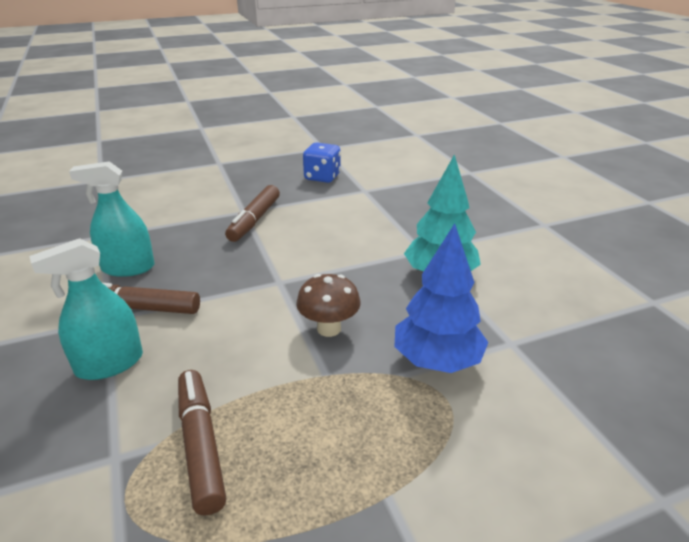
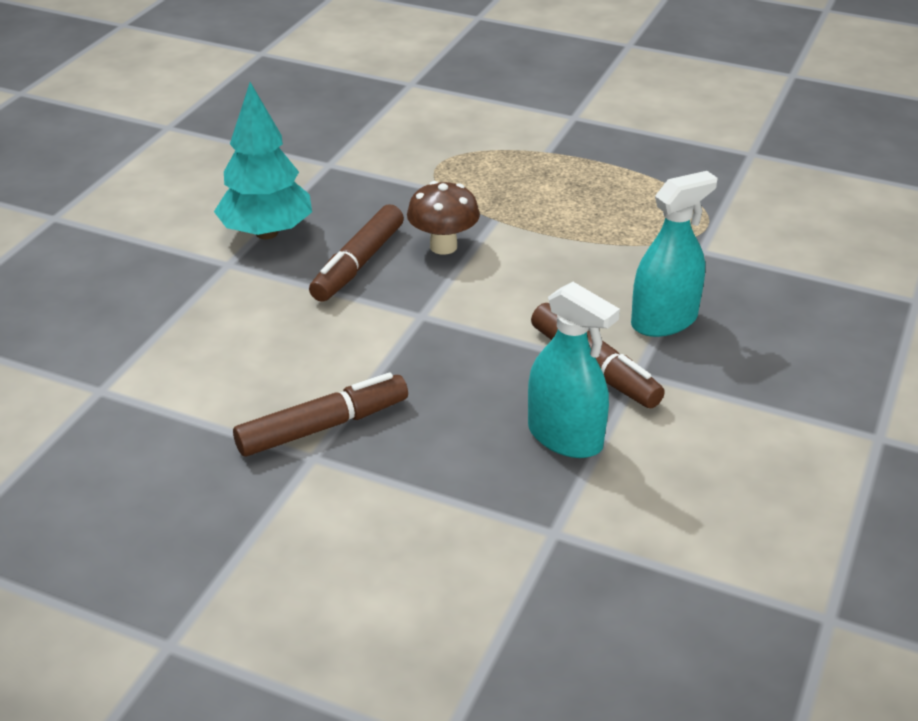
camera: 135 degrees left, 5 degrees up
turquoise spray bottle [29,238,143,380] -> turquoise spray bottle turned 45 degrees counterclockwise [631,171,718,337]
brown marker [178,370,226,515] -> brown marker moved to [309,204,404,302]
blue dice [303,143,341,183] -> none
blue tree [394,223,488,373] -> none

